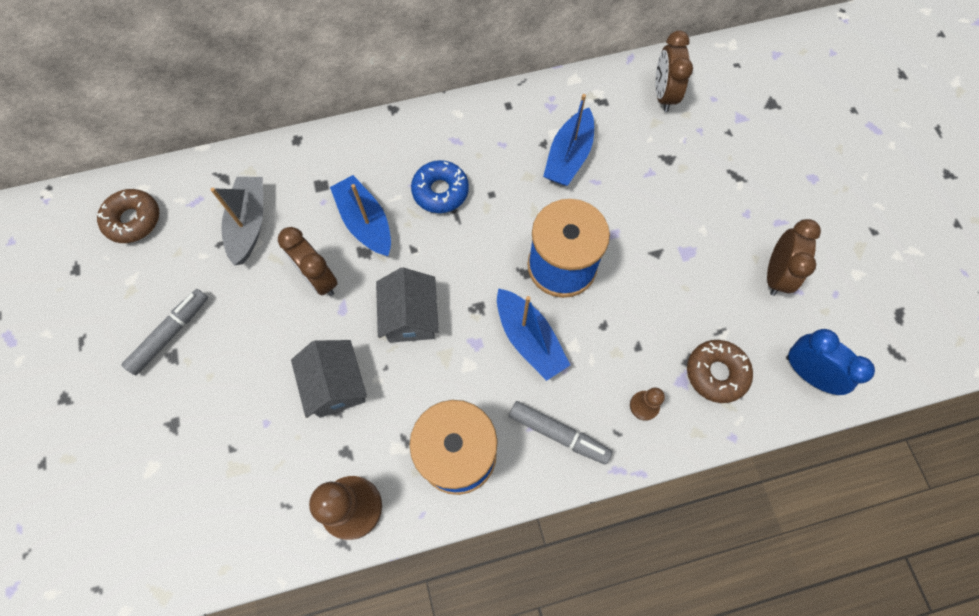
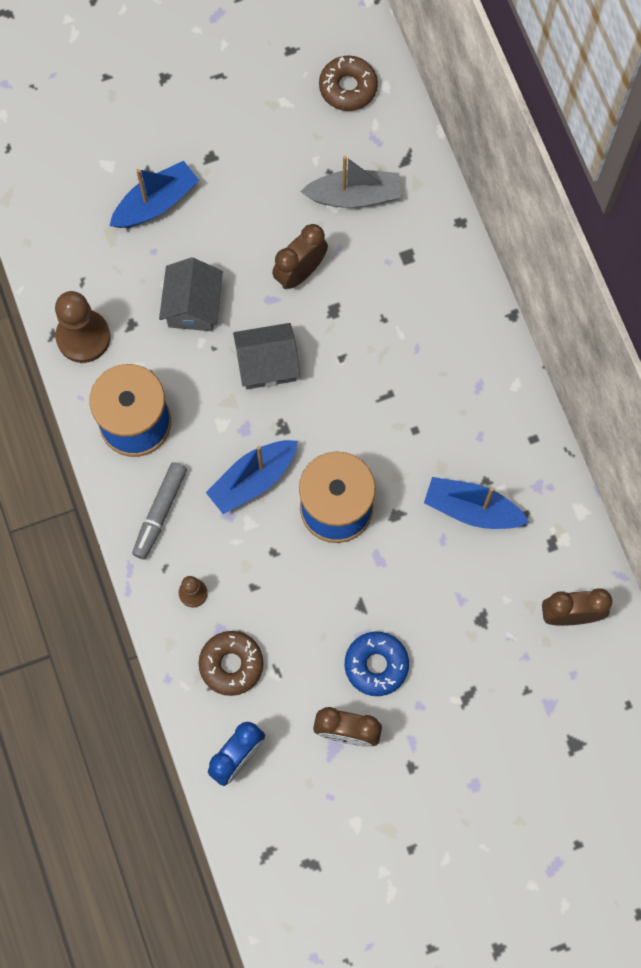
camera: 85 degrees right, 5 degrees up
grey marker [121,289,208,375] -> none
grey house [291,340,367,418] -> grey house turned 60 degrees counterclockwise [159,258,223,331]
blue boat [330,175,391,256] -> blue boat moved to [110,161,199,228]
blue donut [411,160,469,213] -> blue donut moved to [345,632,409,696]

